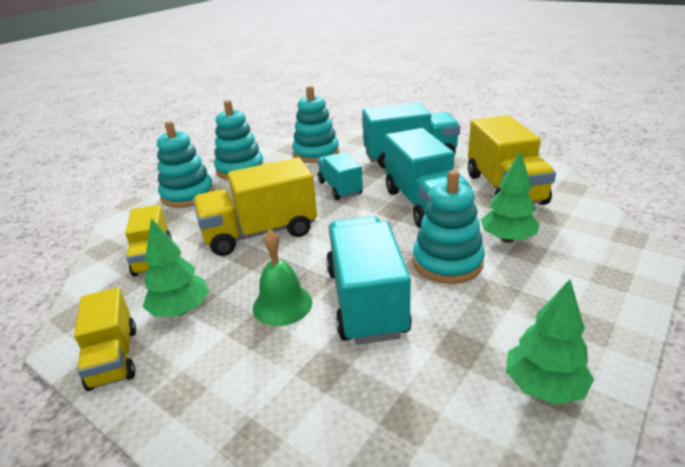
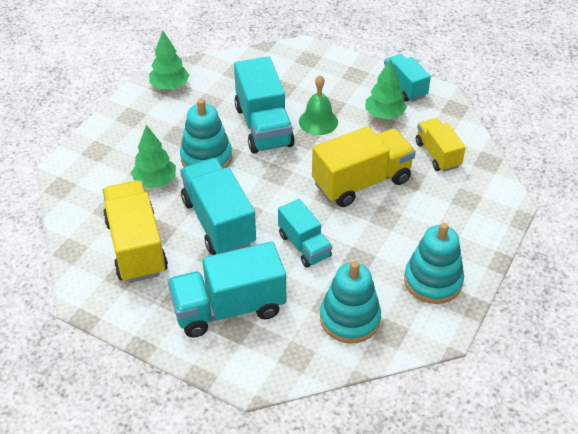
camera: 170 degrees right, 15 degrees up
yellow truck [74,288,136,391] -> turquoise truck [384,54,431,102]
turquoise stacking toy [157,121,214,208] -> none

